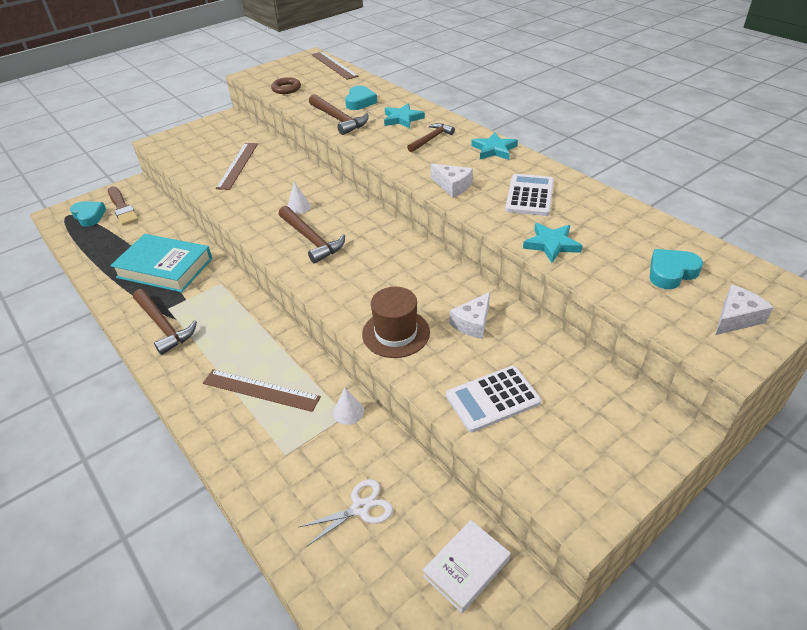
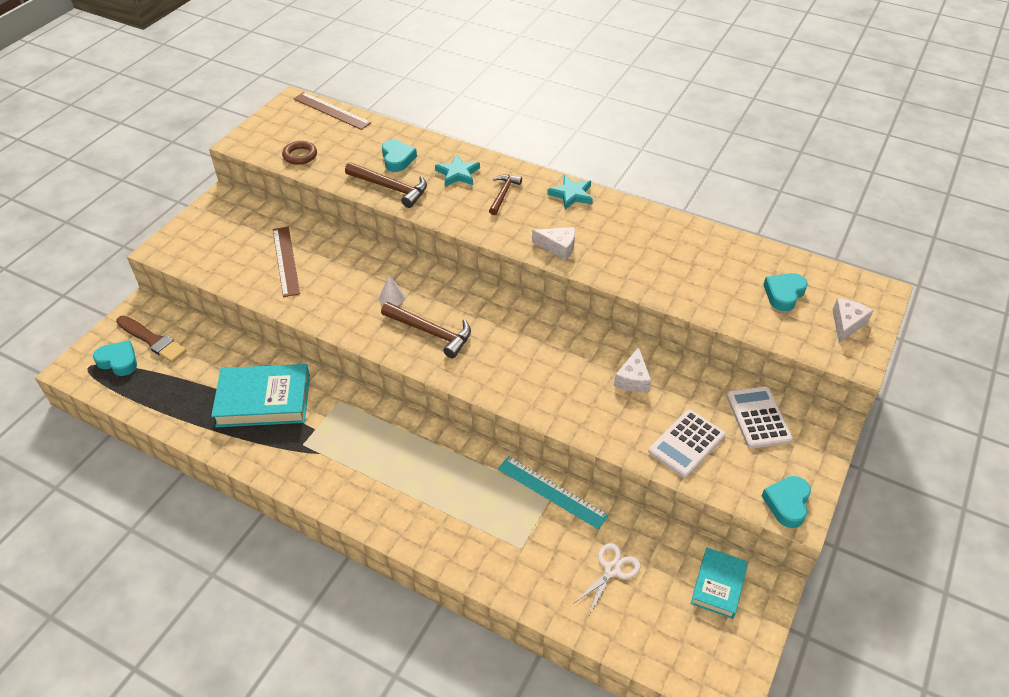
camera: 25 degrees left, 5 degrees up
brown hammer [133,289,197,355] -> none
brown ruler [203,369,321,412] -> none
white cone [333,388,364,425] -> turquoise ruler [498,456,609,529]
brown hat [362,287,430,358] -> none
white book [423,520,511,613] -> turquoise book [690,548,748,619]
white calculator [505,174,554,216] -> white calculator moved to [726,386,793,448]
turquoise star [523,223,583,263] -> none
none -> turquoise heart [762,476,811,528]

